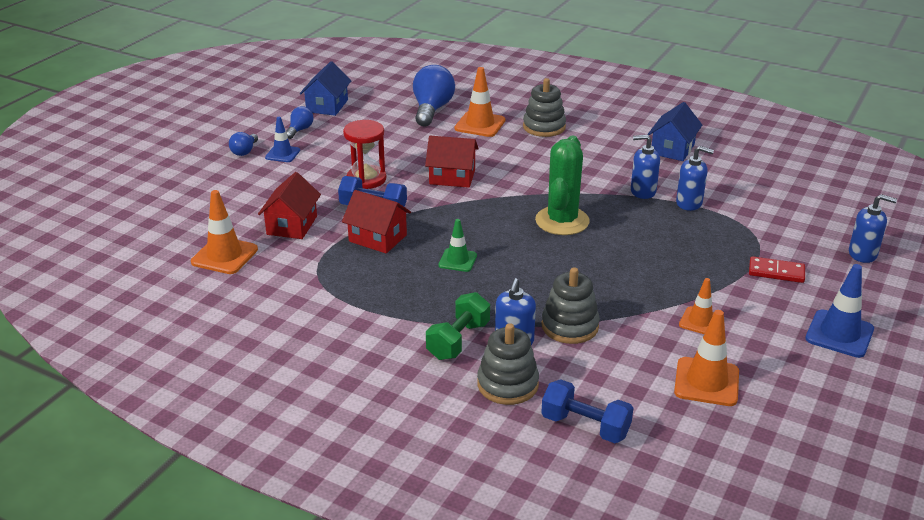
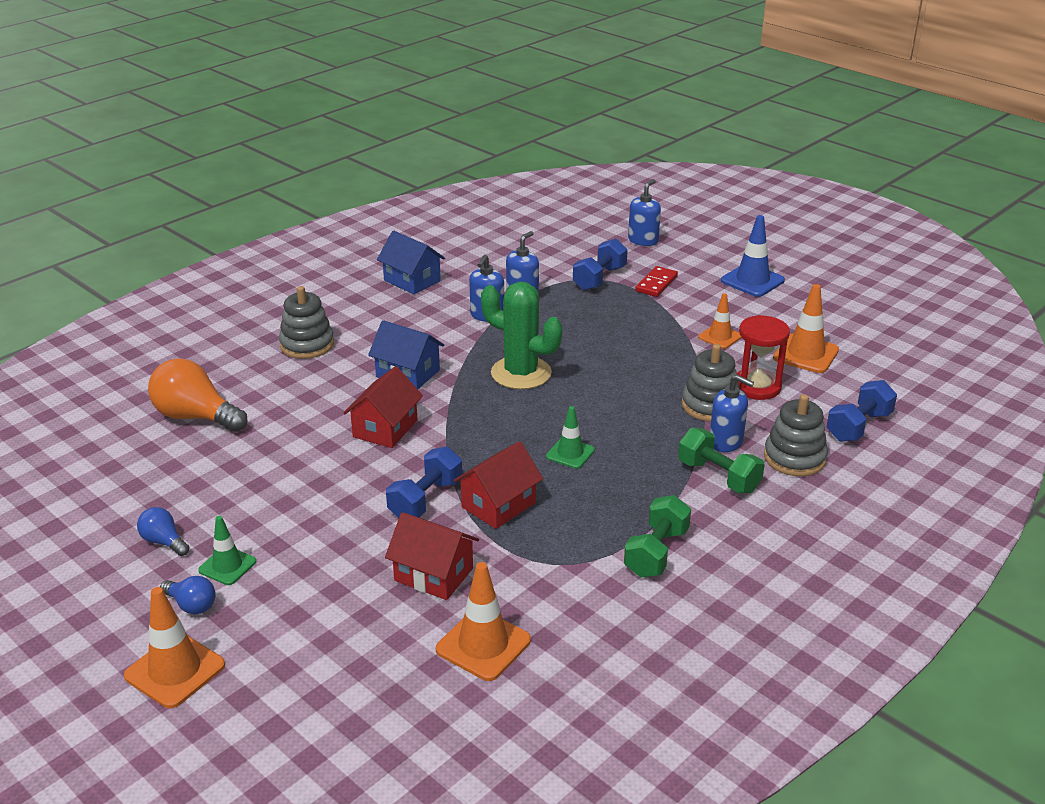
camera: 75 degrees left, 0 degrees up
blue traffic cone [265,117,300,162] -> green traffic cone [198,516,256,585]
blue house [300,61,351,116] -> blue house moved to [368,320,444,389]
red hourglass [343,120,387,189] -> red hourglass moved to [737,315,790,400]
blue light bulb [413,65,455,127] -> orange light bulb [148,359,247,432]
orange traffic cone [455,67,505,137] -> orange traffic cone moved to [124,587,225,708]
none -> blue dumbbell [573,238,628,291]
none -> green dumbbell [624,495,691,577]

